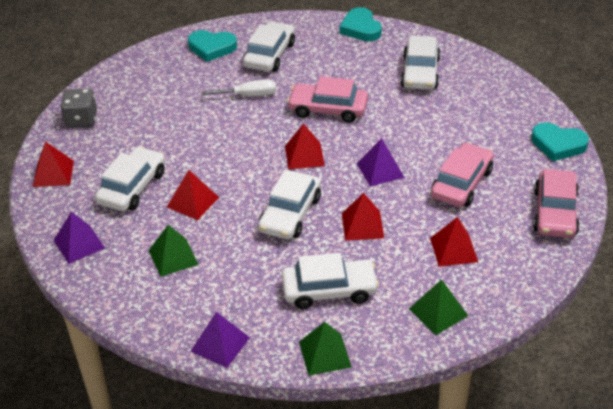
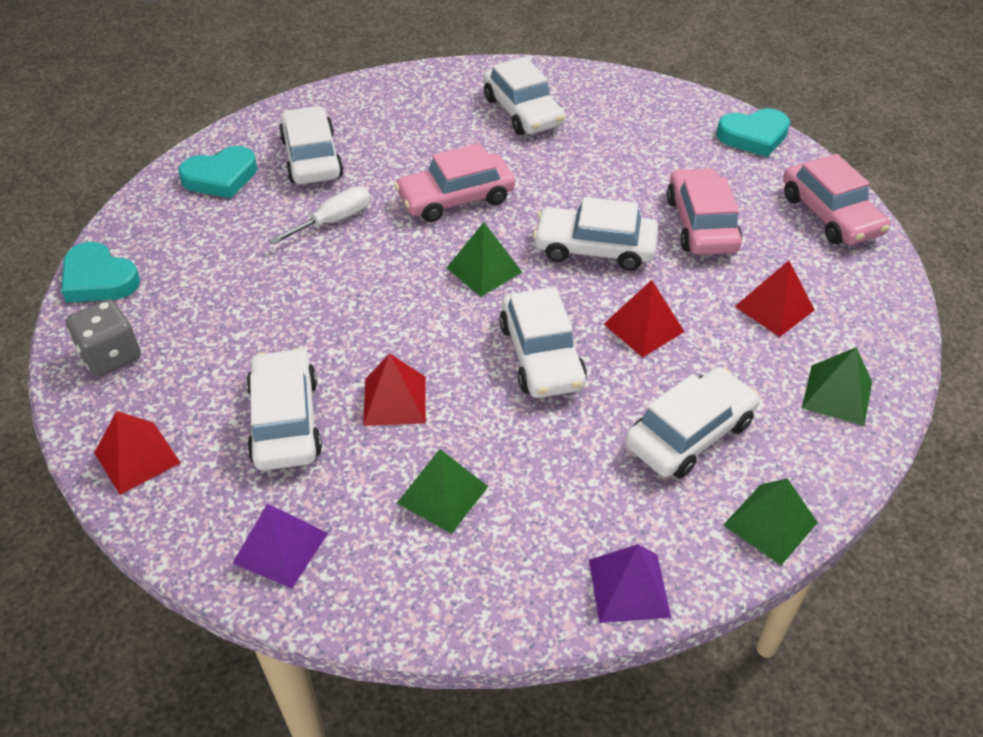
camera: 35 degrees left, 5 degrees up
red pyramid [285,124,325,169] -> green pyramid [447,222,522,297]
turquoise heart [339,7,382,41] -> turquoise heart moved to [61,242,140,302]
purple pyramid [357,138,405,186] -> white car [533,197,658,271]

